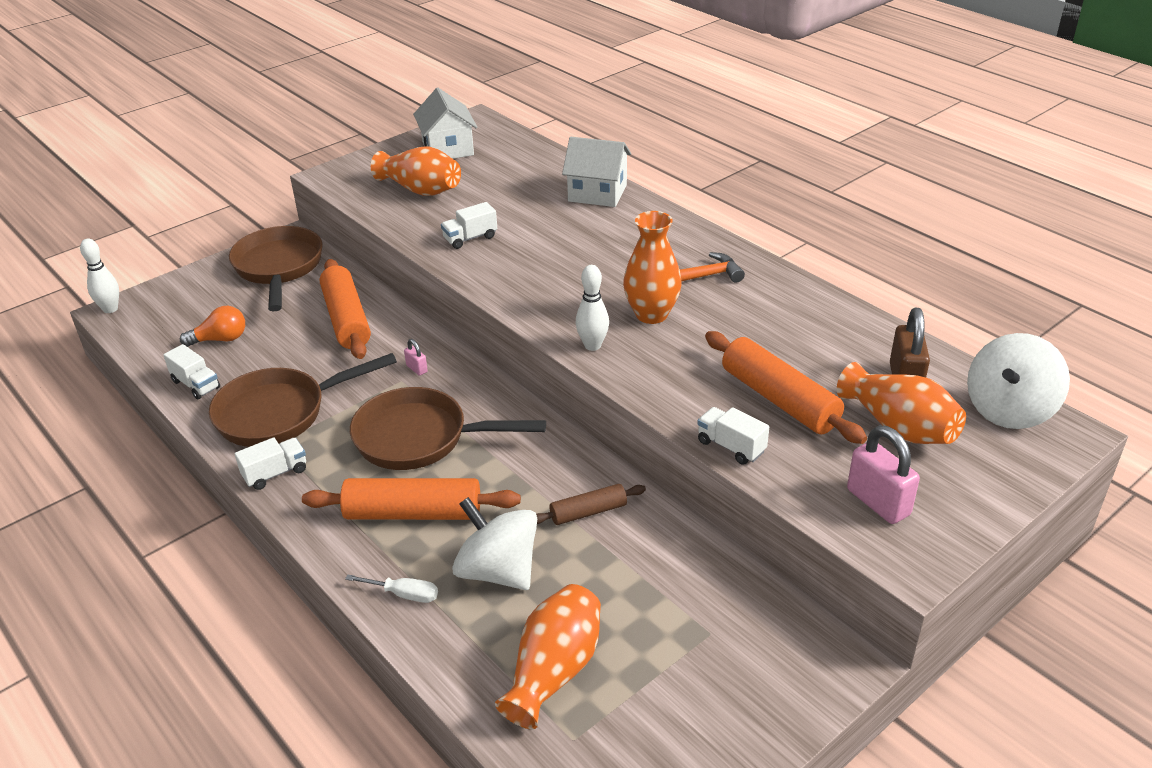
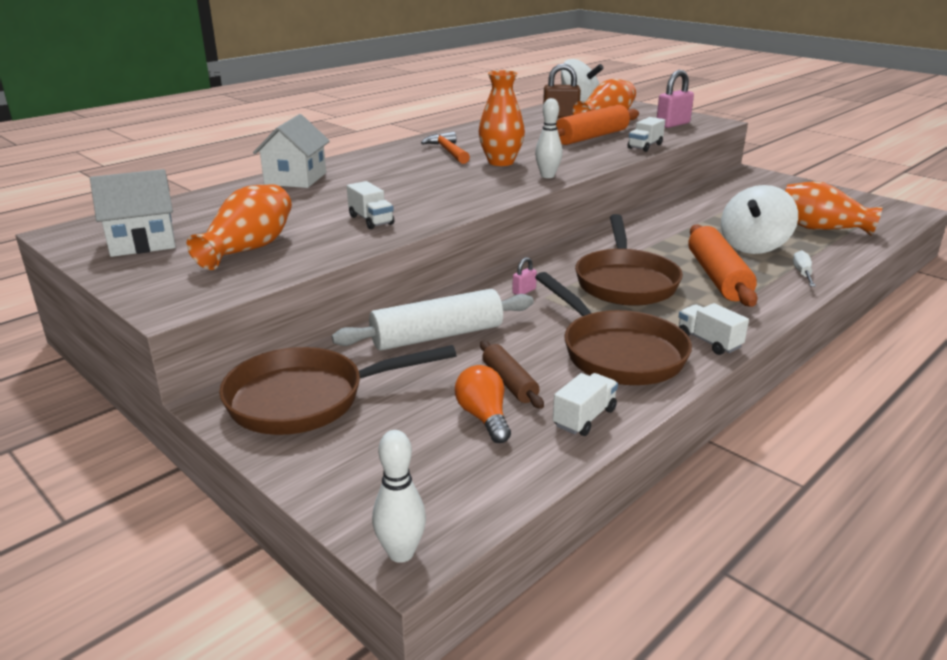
camera: 95 degrees left, 10 degrees down
orange rolling pin [320,259,371,359] -> white rolling pin [332,289,534,351]
brown rolling pin [536,484,646,525] -> brown rolling pin moved to [480,341,544,409]

